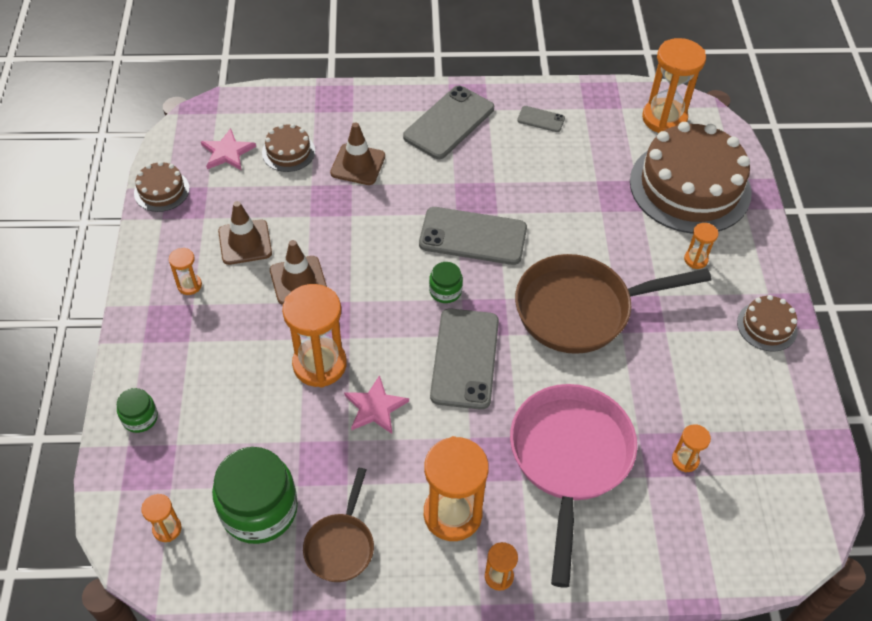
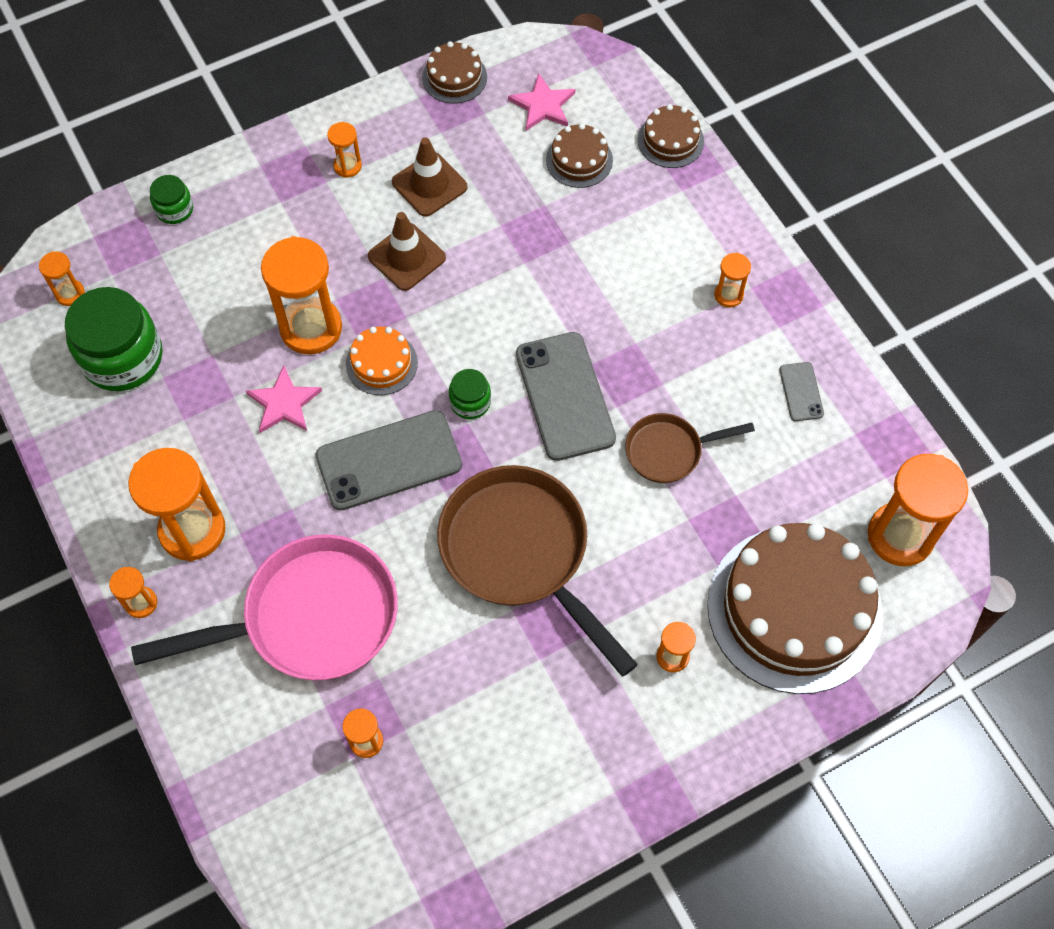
camera: 65 degrees right, 10 degrees up
brown pan [303,468,374,582] -> brown pan moved to [625,413,755,483]
brown traffic cone [330,122,385,185] -> none
grey phone [403,86,494,159] -> orange hourglass [714,253,751,307]
brown cake [737,295,797,352] -> brown cake moved to [638,104,704,168]
none -> orange cake [346,327,418,395]

